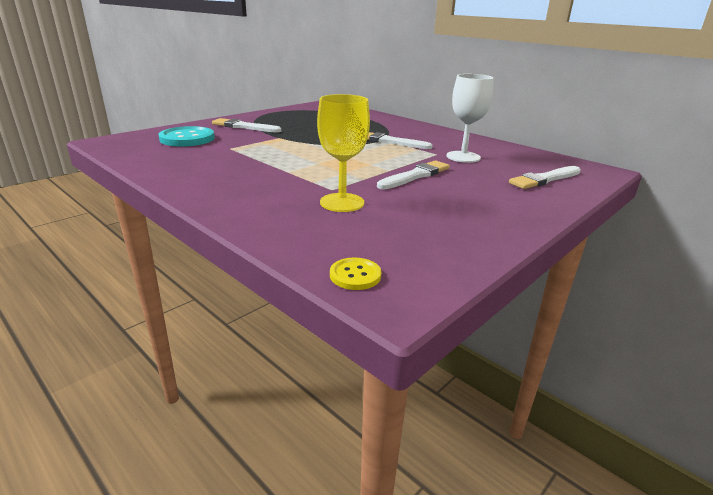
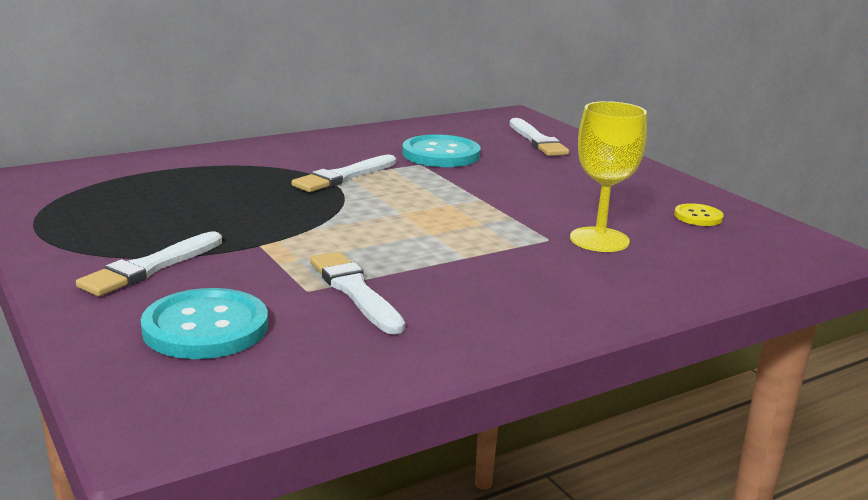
camera: 75 degrees left, 5 degrees down
yellow button [330,258,381,290] -> yellow button moved to [674,203,724,226]
white brush [377,160,450,189] -> white brush moved to [310,252,405,334]
white goblet [446,74,494,163] -> turquoise button [402,134,480,167]

